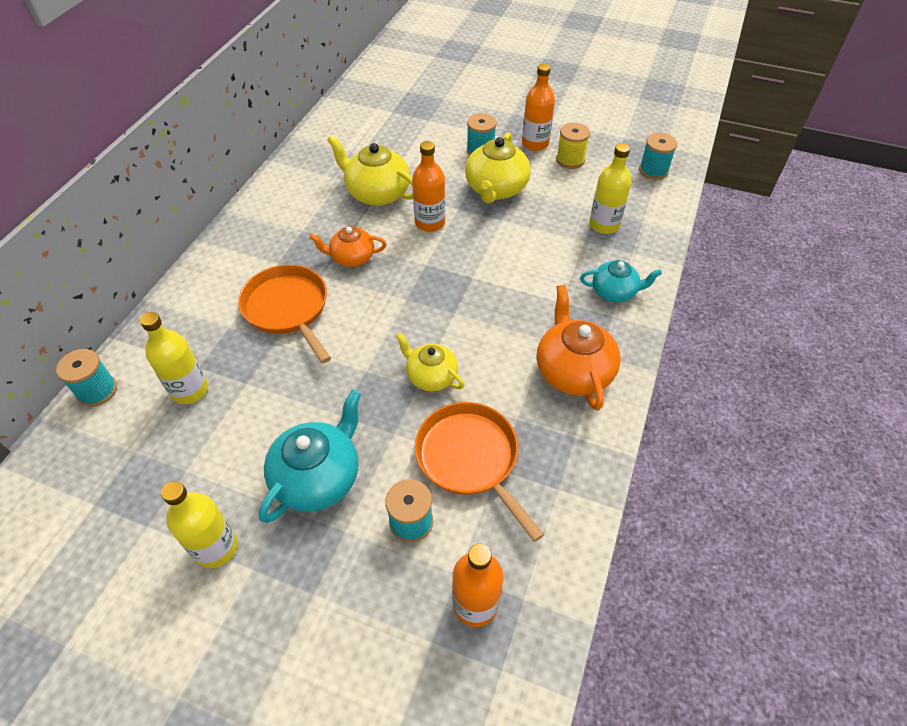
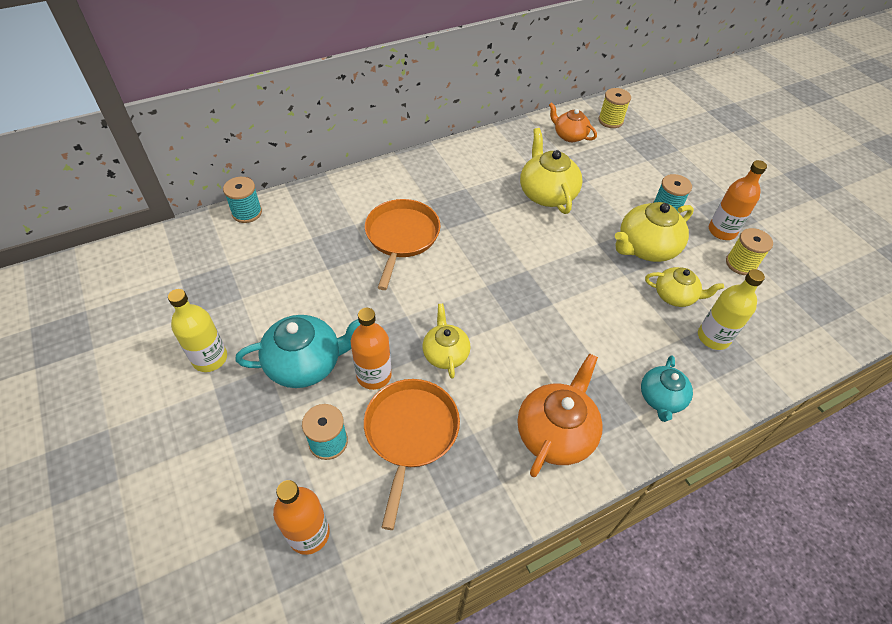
camera: 40 degrees right, 0 degrees up
yellow bottle [140,312,208,404] -> none
orange teapot [309,226,386,267] -> orange teapot moved to [549,102,597,142]
orange bottle [412,141,446,232] -> orange bottle moved to [351,308,392,390]
turquoise teapot [580,260,662,302] -> turquoise teapot turned 60 degrees clockwise [641,355,693,422]
turquoise spool [639,133,677,180] -> none
none -> yellow spool [598,88,631,128]
none -> yellow teapot [645,267,724,307]

